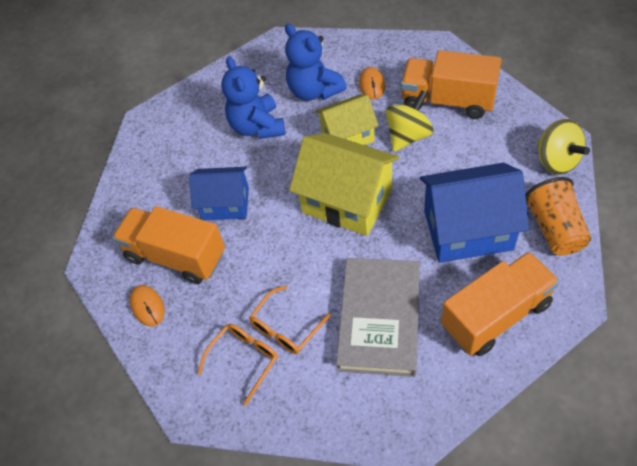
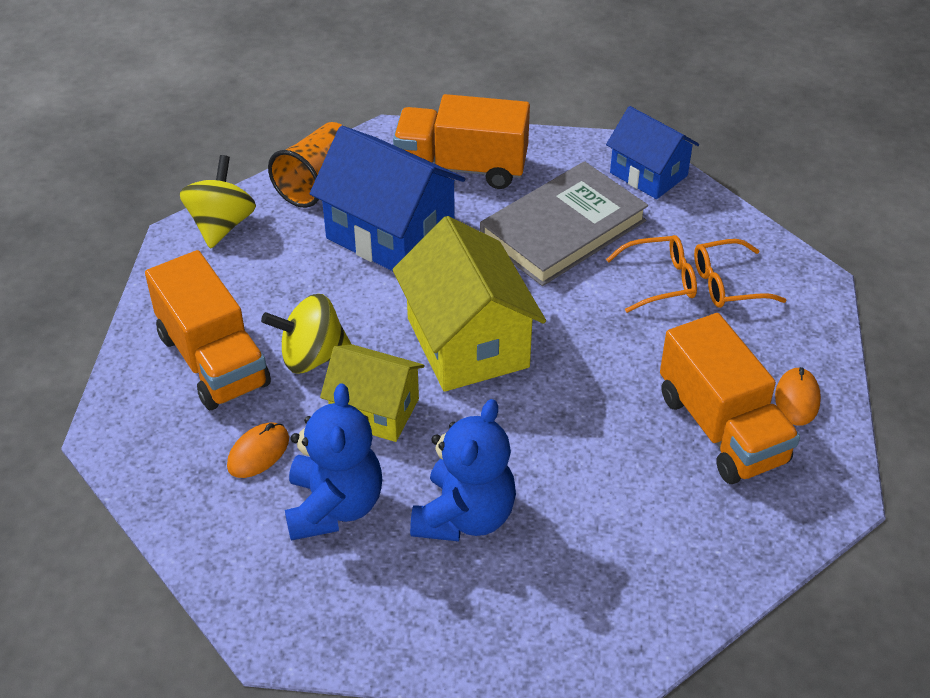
camera: 145 degrees left, 10 degrees down
blue house [189,167,249,220] -> blue house moved to [606,106,699,199]

